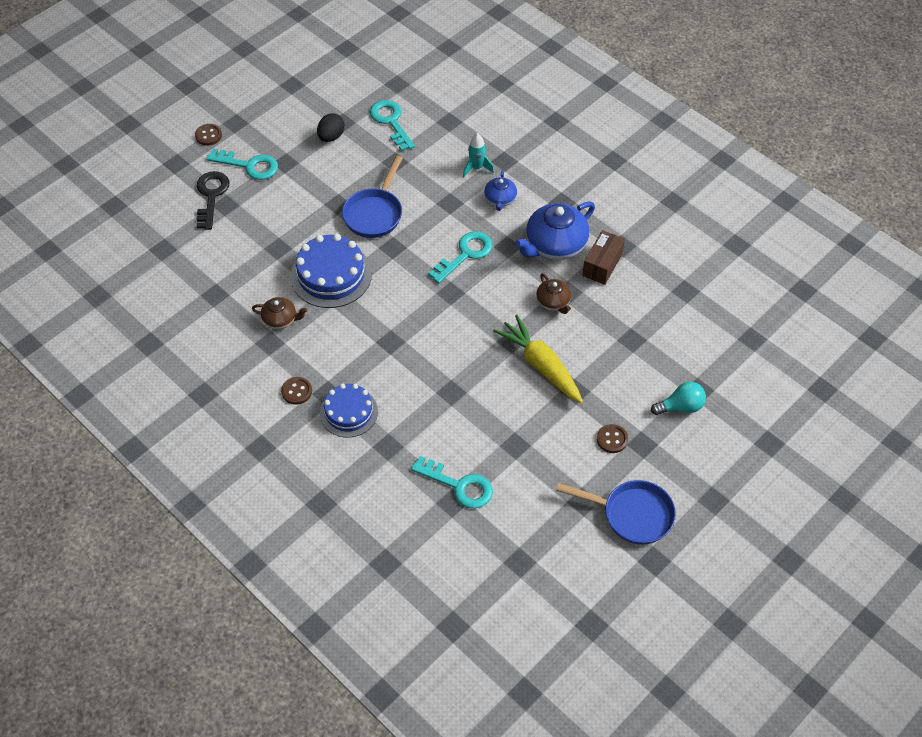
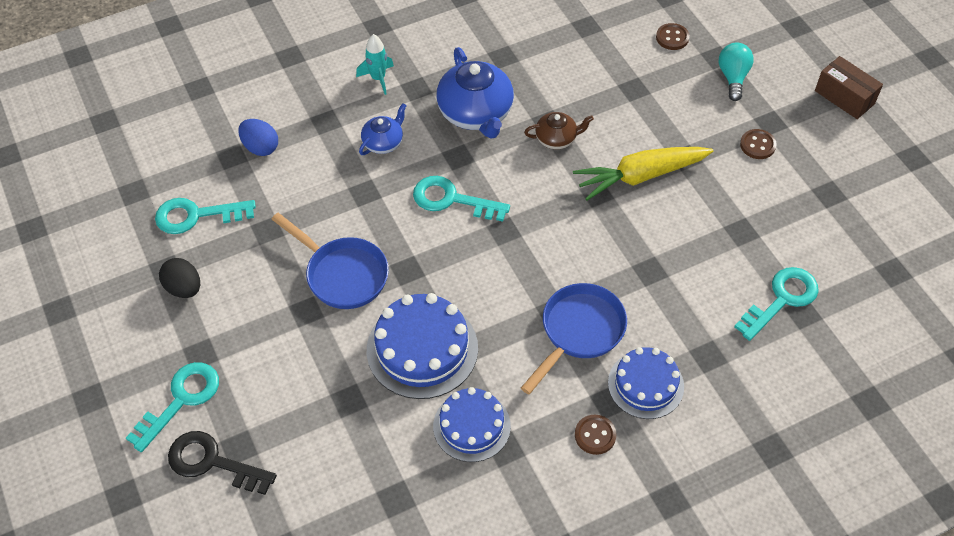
camera: 70 degrees left, 0 degrees up
brown button [195,124,222,146] -> brown button moved to [656,23,690,50]
brown teapot [252,297,307,329] -> blue cake [433,387,511,462]
turquoise key [428,231,492,284] -> turquoise key turned 45 degrees counterclockwise [413,176,510,222]
turquoise rocket [463,133,494,177] -> turquoise rocket moved to [356,34,394,95]
blue teapot [484,170,517,211] -> blue teapot turned 75 degrees counterclockwise [359,103,407,155]
blue pan [556,480,676,545] -> blue pan moved to [521,283,627,394]
brown box [582,230,625,285] -> brown box moved to [815,56,883,119]
none -> blue egg [238,119,278,156]

